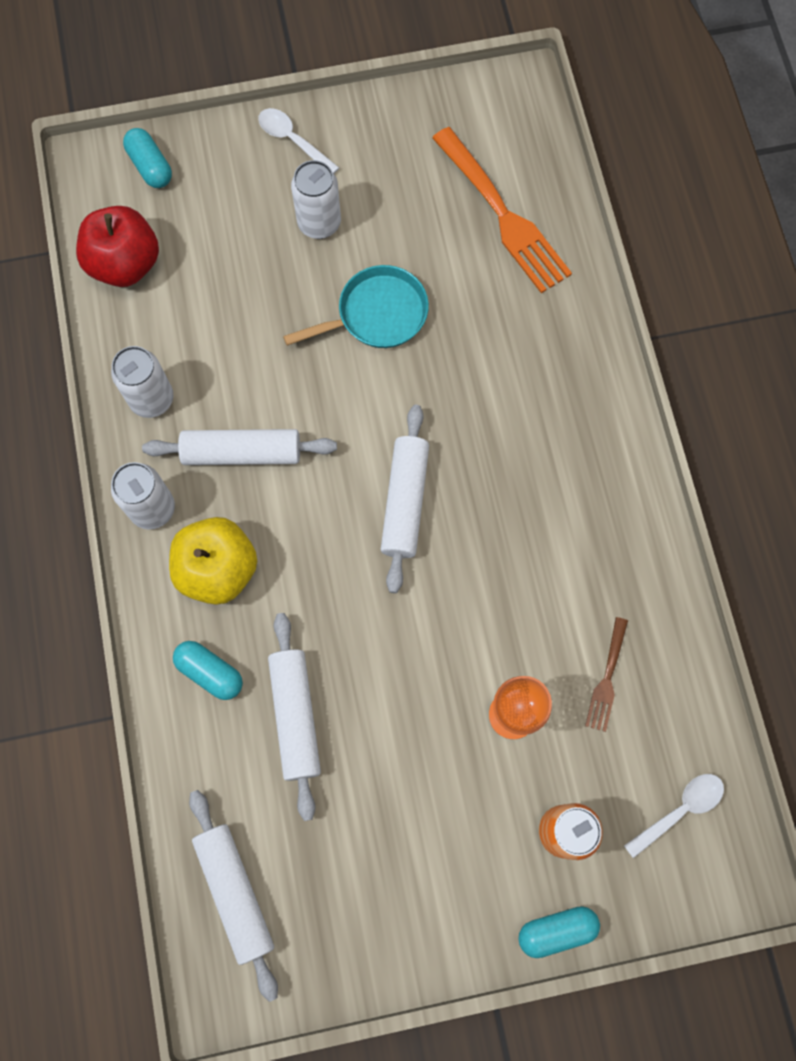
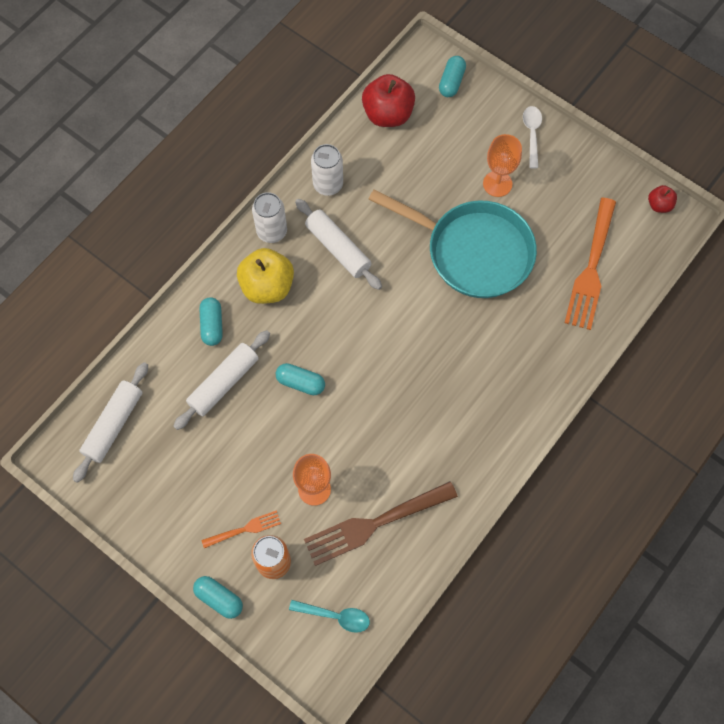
camera: 50 degrees right, 5 degrees down
turquoise pan [283,265,429,348] -> turquoise pan [368,190,537,298], size x1.71
white can [291,160,341,239] -> orange goblet [483,134,522,197]
white rolling pin [381,405,429,593] -> none
brown fork [585,617,628,732] -> brown fork [304,481,458,566], size x1.99
white spoon [624,774,724,858] -> turquoise spoon [289,600,370,633]
none -> orange fork [202,510,281,548]
none -> turquoise capsule [276,363,325,395]
none -> red apple [648,185,677,213]

